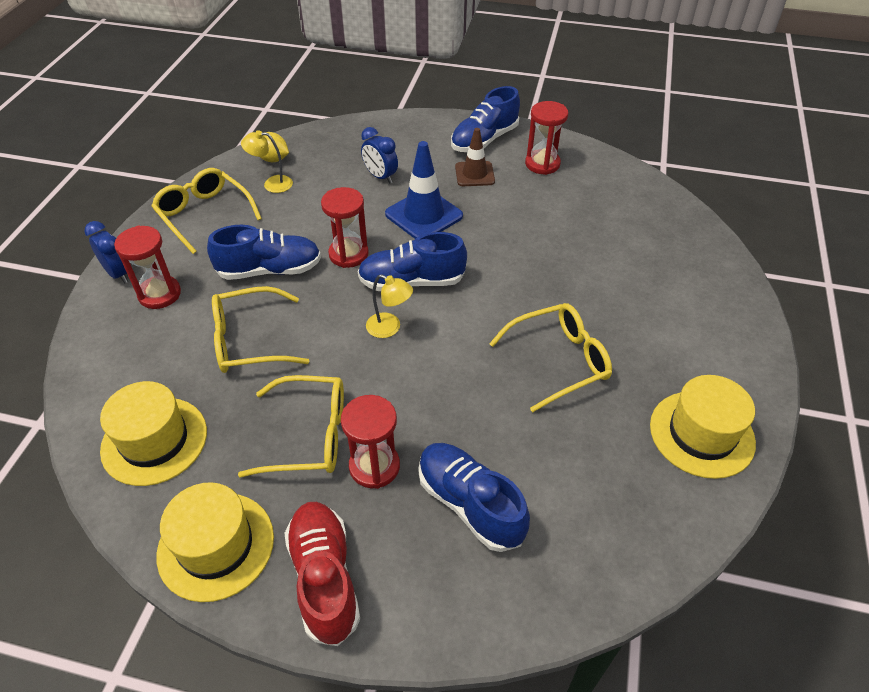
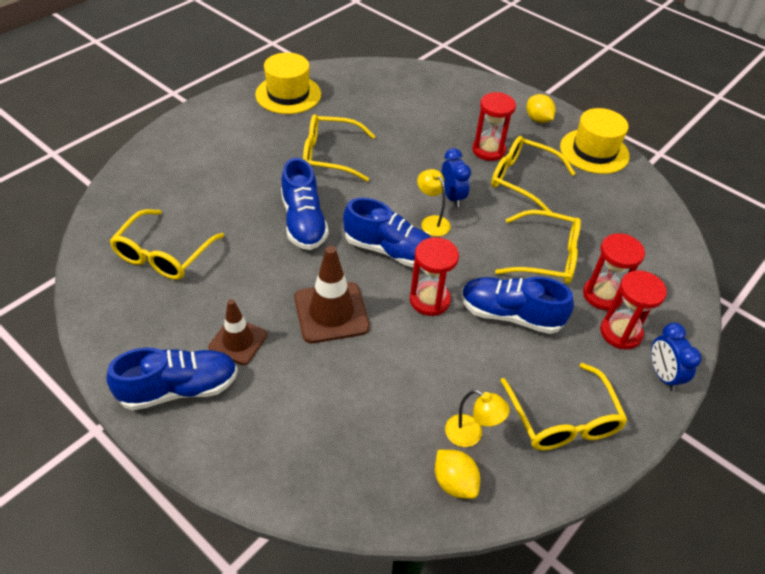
camera: 155 degrees left, 0 degrees up
yellow hat [100,381,207,486] -> none
red shoe [284,502,360,646] -> yellow lemon [527,94,555,123]
blue clock [361,127,398,184] -> blue clock moved to [441,148,471,207]
blue traffic cone [385,141,463,239] -> brown traffic cone [294,246,370,343]
blue shoe [418,443,530,552] -> blue shoe moved to [281,158,329,250]
red hourglass [525,101,568,175] -> red hourglass moved to [583,233,645,310]
none -> yellow glasses [110,209,224,280]

